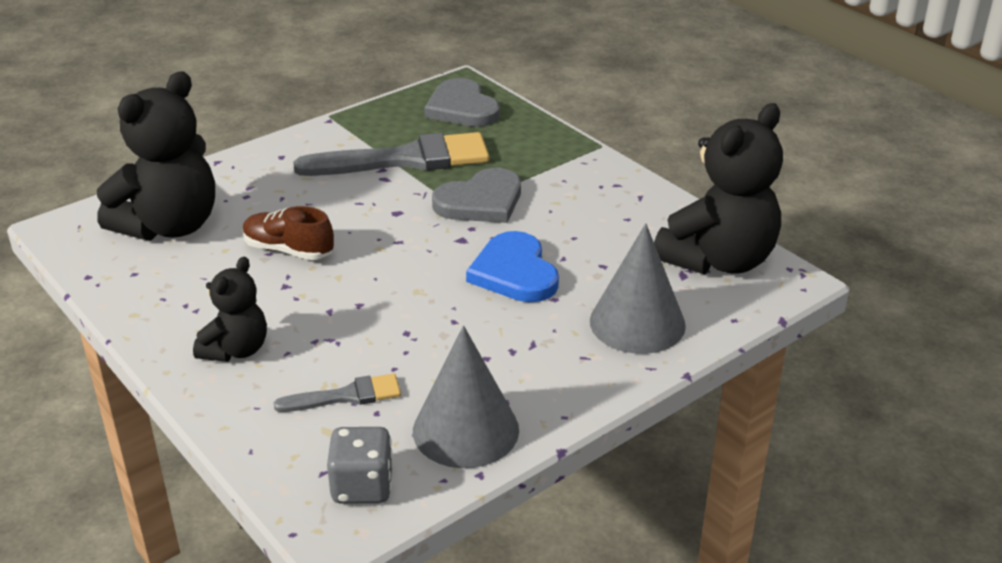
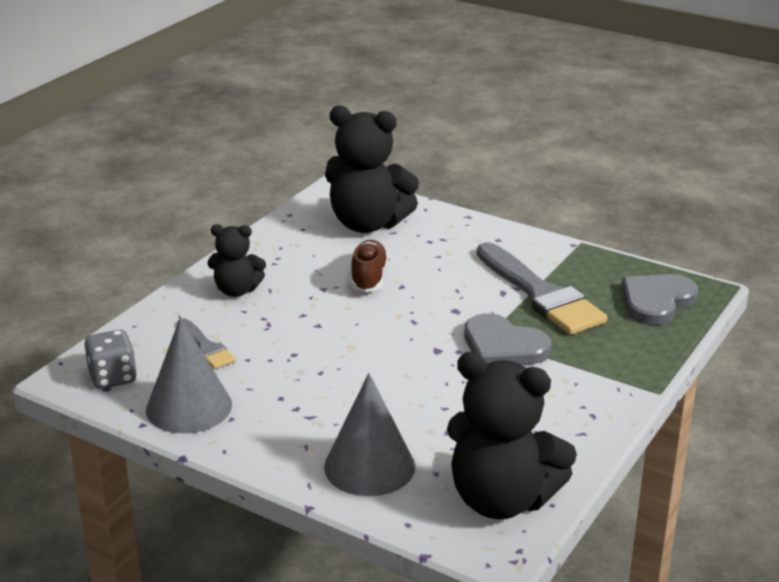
camera: 70 degrees right, 5 degrees down
blue heart [466,231,559,302] -> none

